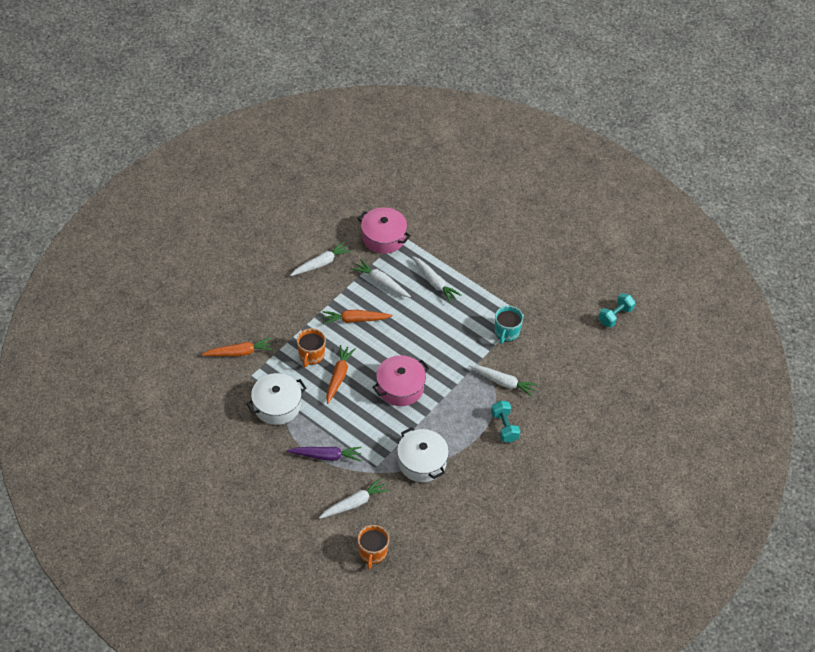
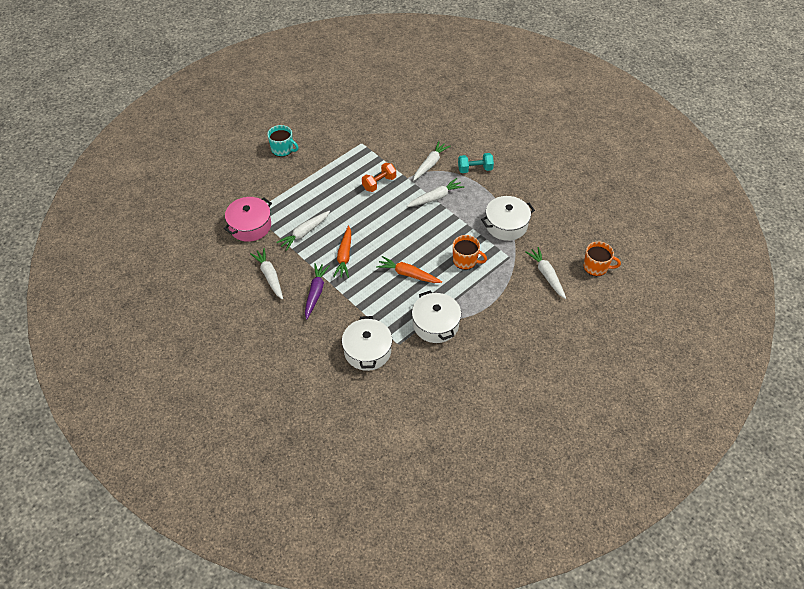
camera: 80 degrees left, 0 degrees up
orange carrot [202,337,274,356] -> white pot [342,316,392,371]
purple carrot [287,447,362,462] -> purple carrot moved to [305,263,330,320]
orange mug [297,328,326,367] -> orange mug moved to [453,235,487,270]
pink pot [372,355,429,406] -> none
white carrot [412,256,462,303] -> white carrot moved to [407,178,464,207]
turquoise mug [495,306,523,344] -> turquoise mug moved to [267,125,299,157]
turquoise dumbbell [598,293,635,328] -> none
none -> orange dumbbell [362,163,396,192]

